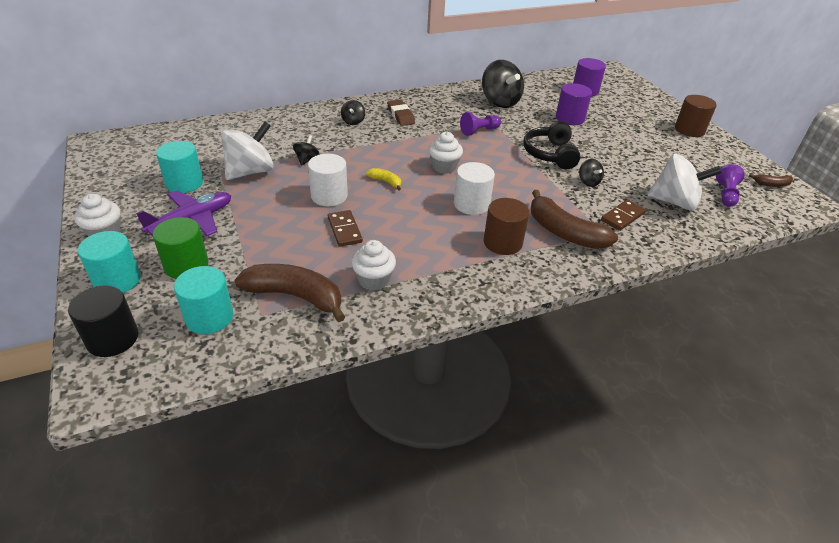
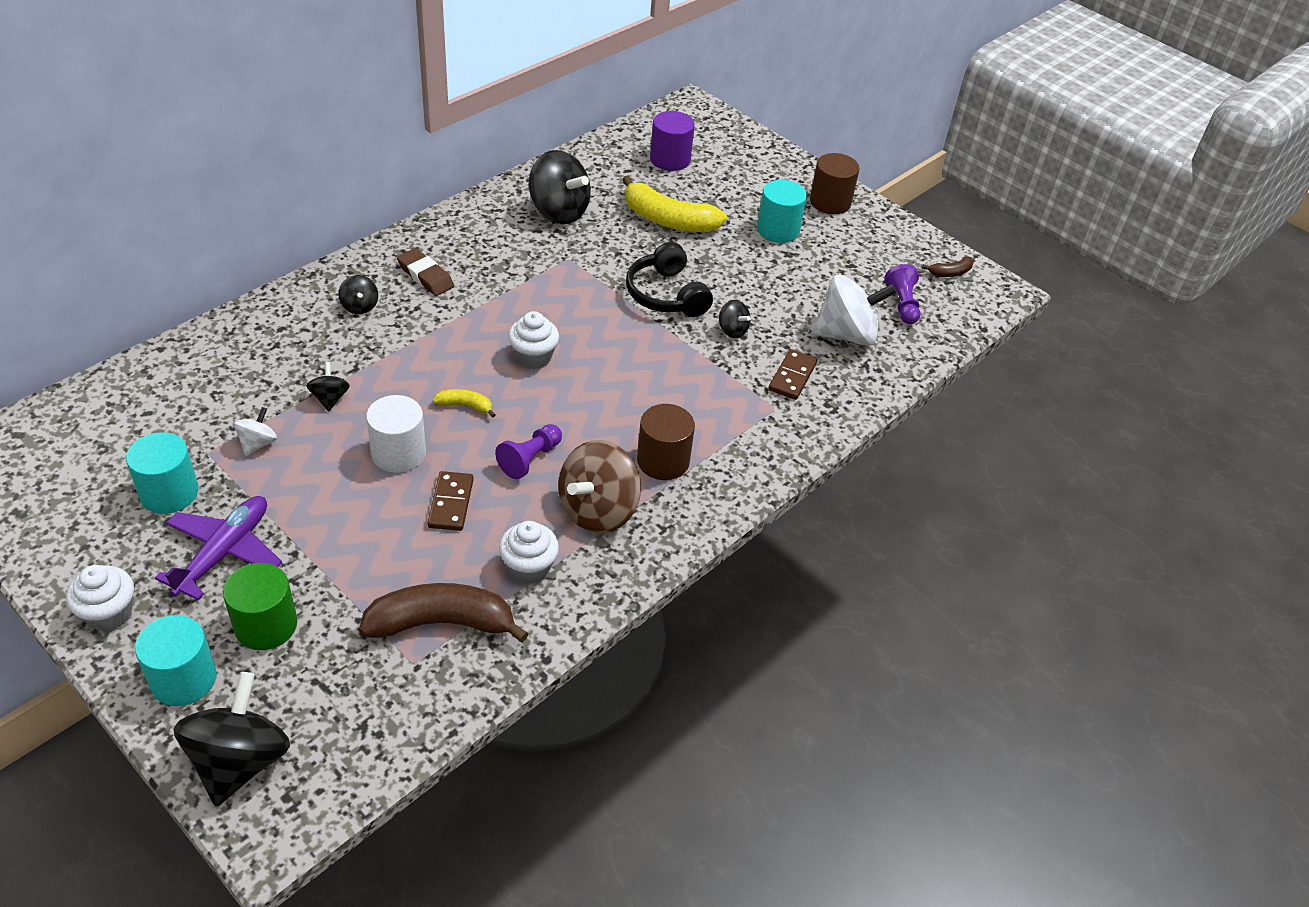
camera: 25 degrees left, 5 degrees up
black cylinder [68,285,138,357] -> black spinning top [173,672,290,806]
turquoise cylinder [174,266,233,334] -> turquoise cylinder moved to [757,180,807,243]
white spinning top [221,122,273,180] -> white spinning top [234,407,277,456], size x0.49
brown domino [328,210,363,247] -> brown domino turned 45 degrees clockwise [427,471,474,531]
white cylinder [454,162,495,215] -> none
purple pawn [460,112,501,136] -> purple pawn moved to [495,424,562,479]
brown banana [531,190,618,249] -> none
purple cylinder [556,83,592,125] -> yellow banana [622,175,727,232]
none -> brown spinning top [558,440,641,533]

